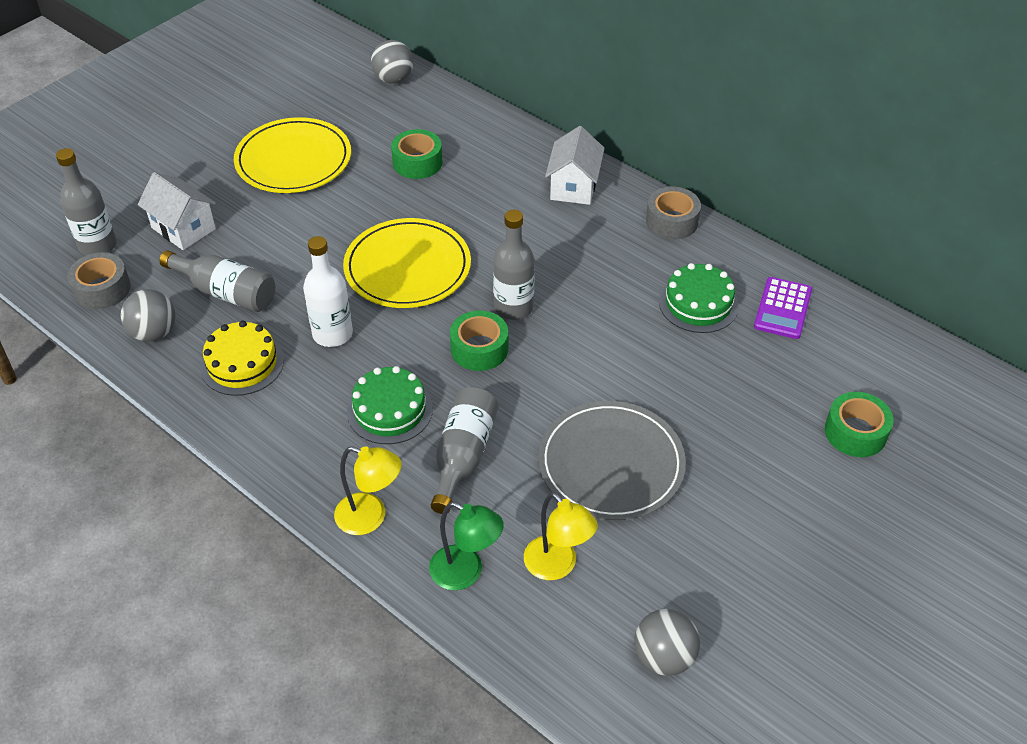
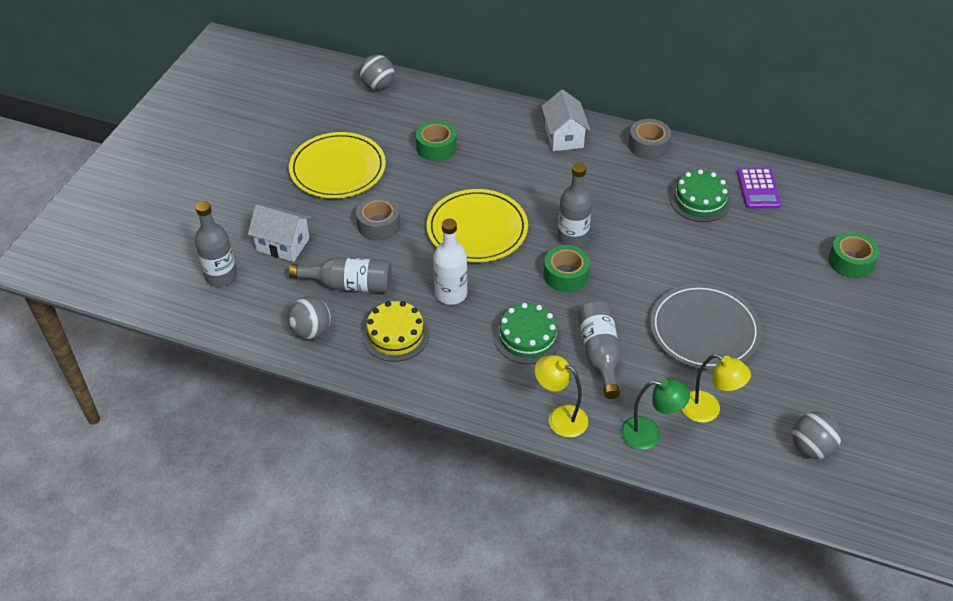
camera: 20 degrees left, 0 degrees up
grey tape [67,252,131,309] -> grey tape moved to [356,196,401,241]
yellow lamp [334,446,402,535] -> yellow lamp turned 150 degrees counterclockwise [535,355,588,438]

